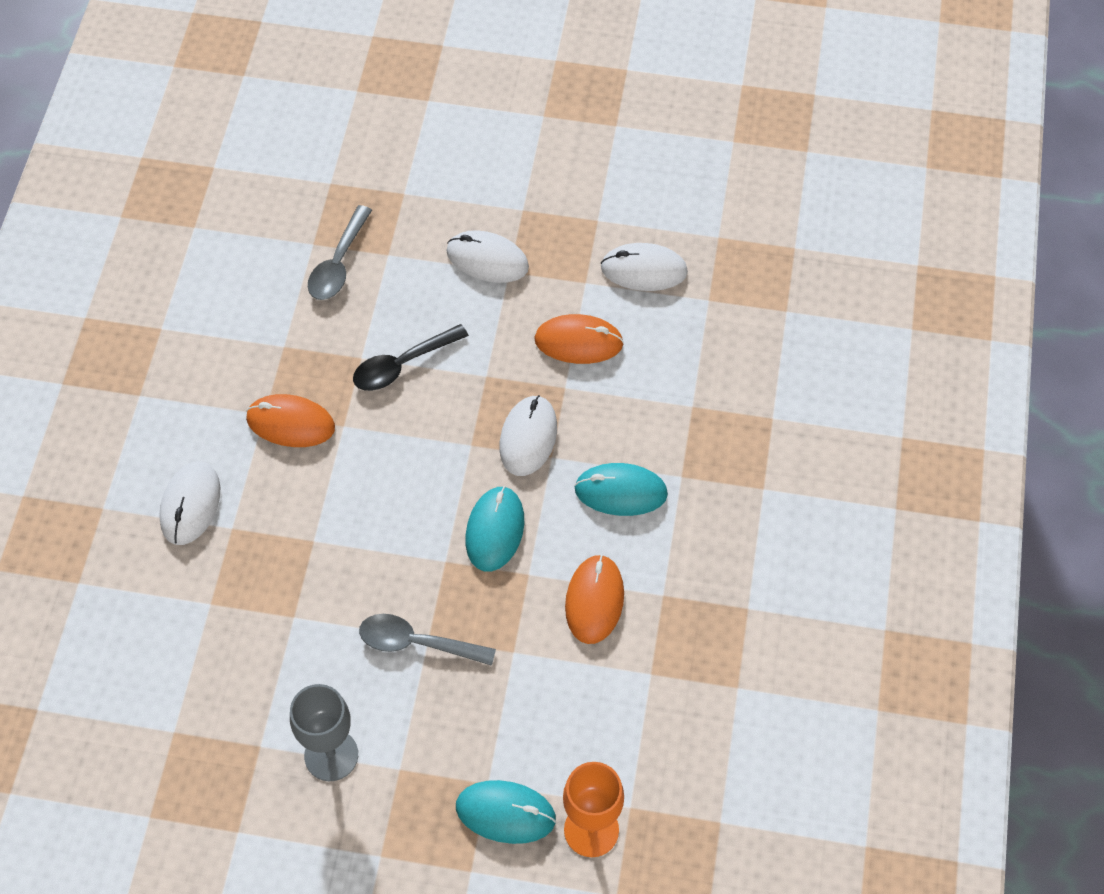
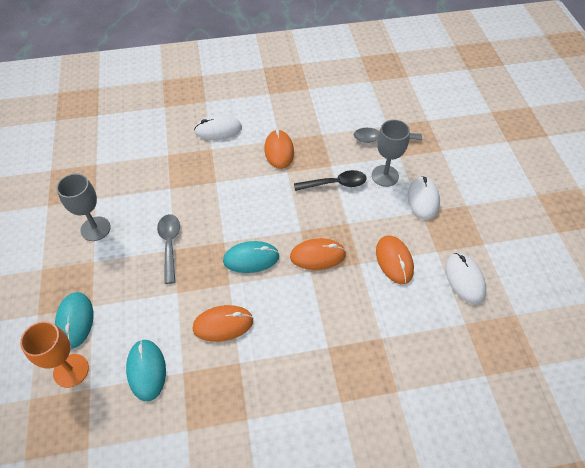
camera: 70 degrees right, 5 degrees down
black spoon [353,324,469,391] -> black spoon turned 135 degrees clockwise [294,170,367,191]
white mouse [499,395,557,476] -> orange mouse [290,238,346,270]
turquoise mouse [574,463,668,516] -> turquoise mouse moved to [126,339,166,401]
none -> grey goblet [372,120,410,187]

